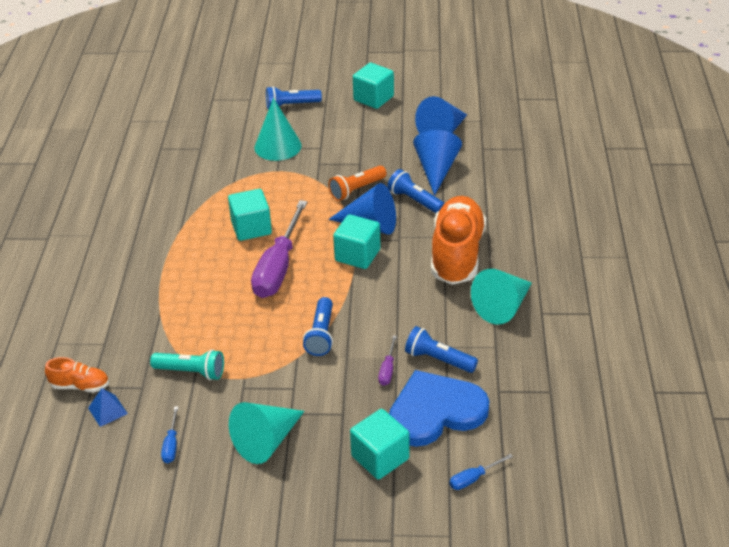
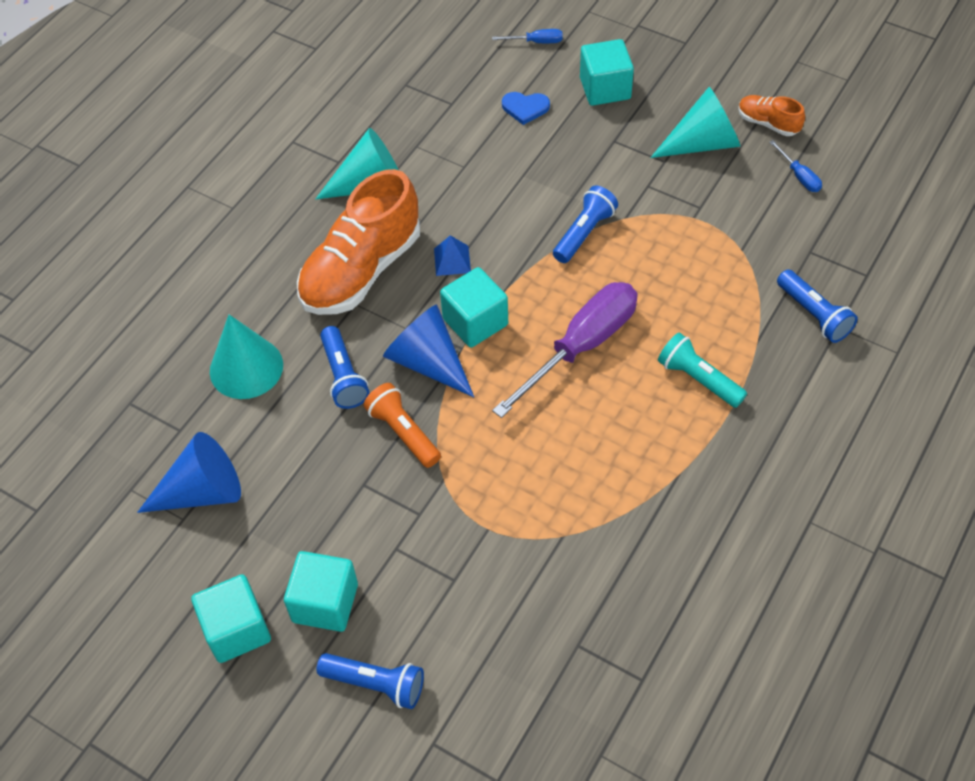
camera: 150 degrees left, 15 degrees up
orange shoe [45,357,109,393] -> orange shoe moved to [738,95,805,136]
blue pyramid [88,388,128,427] -> blue pyramid moved to [434,235,471,276]
turquoise flashlight [150,349,224,380] -> turquoise flashlight moved to [658,332,747,408]
blue screwdriver [161,407,178,463] -> blue screwdriver turned 120 degrees clockwise [769,140,822,192]
turquoise cube [228,189,272,241] -> turquoise cube moved to [284,551,358,632]
turquoise cone [255,98,302,161] -> turquoise cone moved to [210,315,283,399]
orange flashlight [328,166,387,201] -> orange flashlight turned 120 degrees counterclockwise [363,383,441,468]
purple screwdriver [378,335,397,386] -> none
blue heart [389,370,489,447] -> blue heart [502,92,550,125], size x0.44
blue flashlight [405,326,478,373] -> blue flashlight moved to [777,269,858,343]
blue cone [413,130,462,196] -> none

